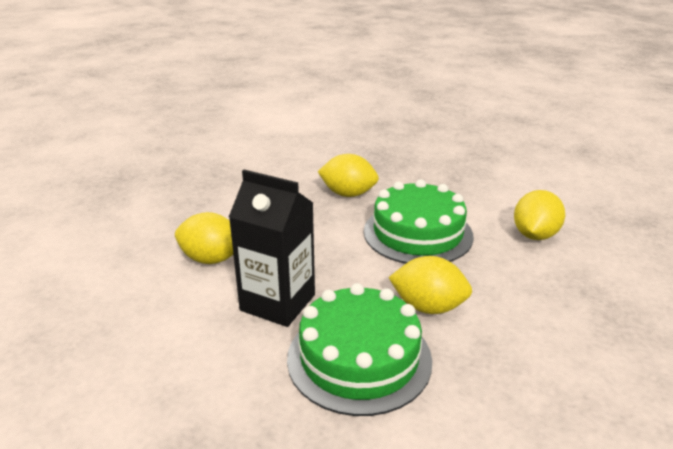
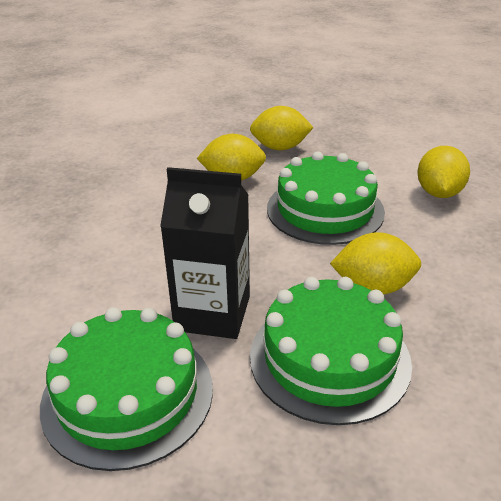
camera: 15 degrees left, 5 degrees up
yellow lemon [175,212,233,264] -> yellow lemon moved to [250,106,313,150]
none -> green cake [40,307,213,471]

